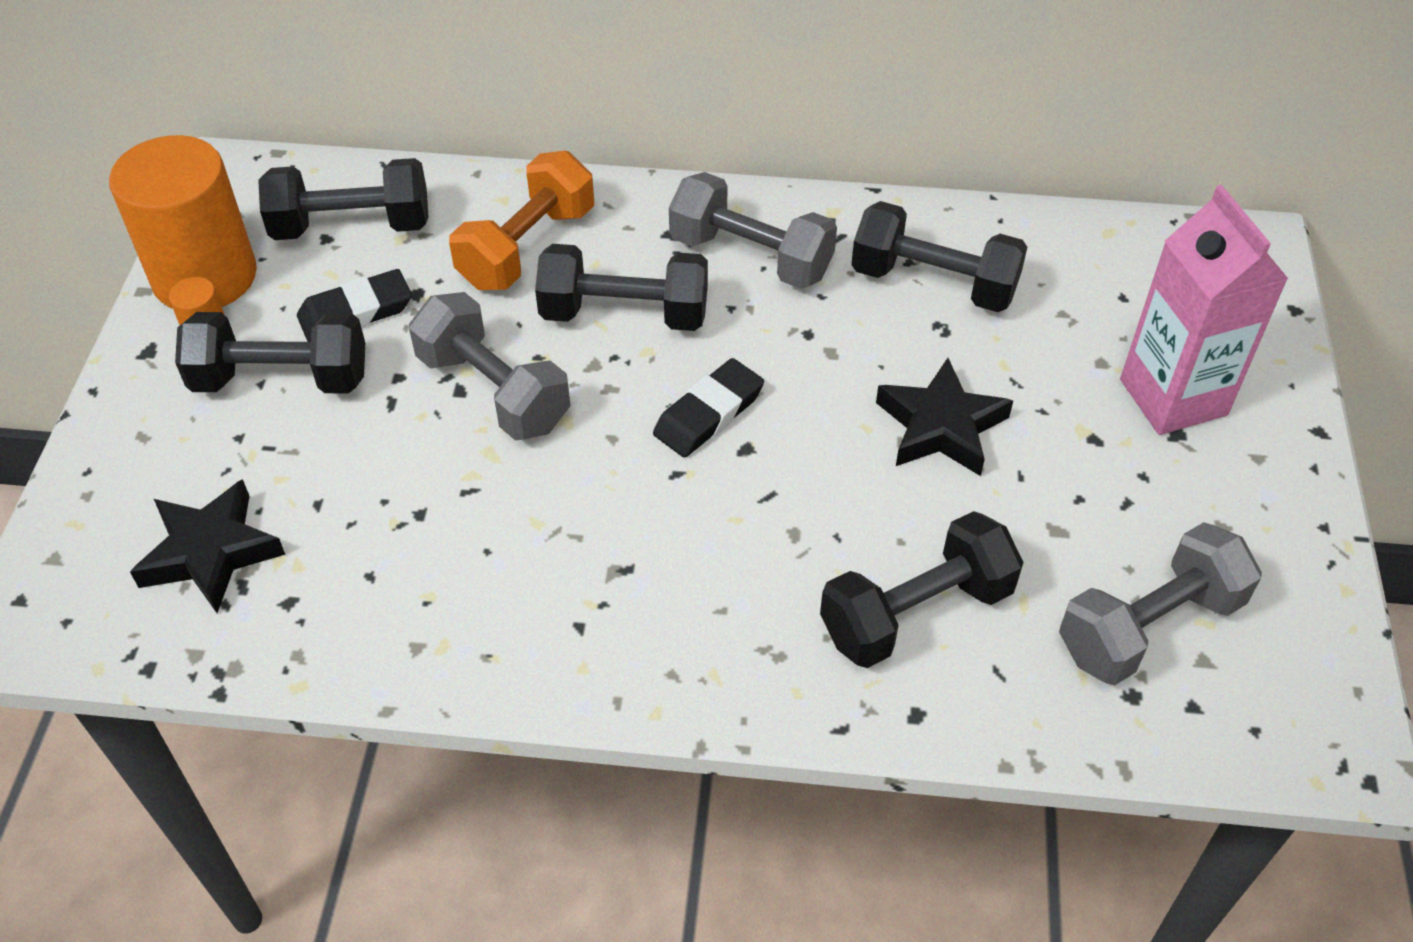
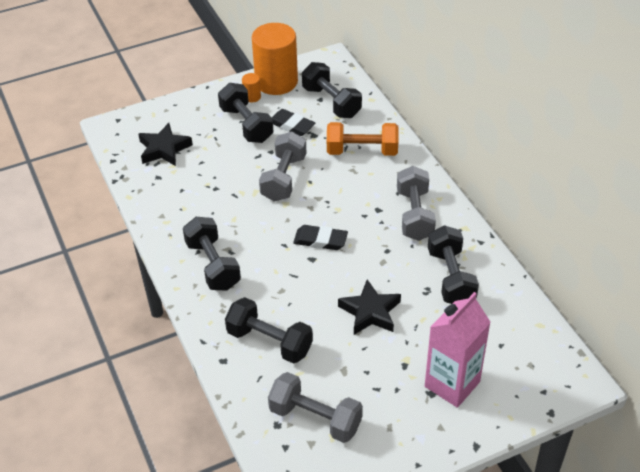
camera: 60 degrees right, 5 degrees down
black dumbbell [535,244,708,331] -> black dumbbell moved to [183,217,241,290]

